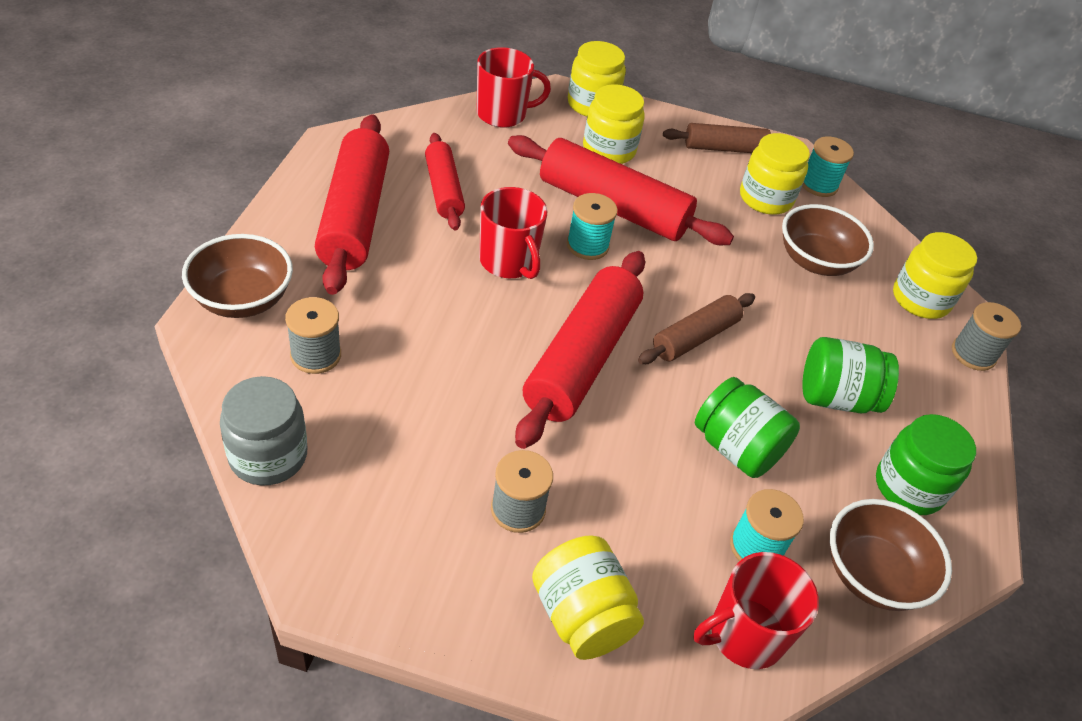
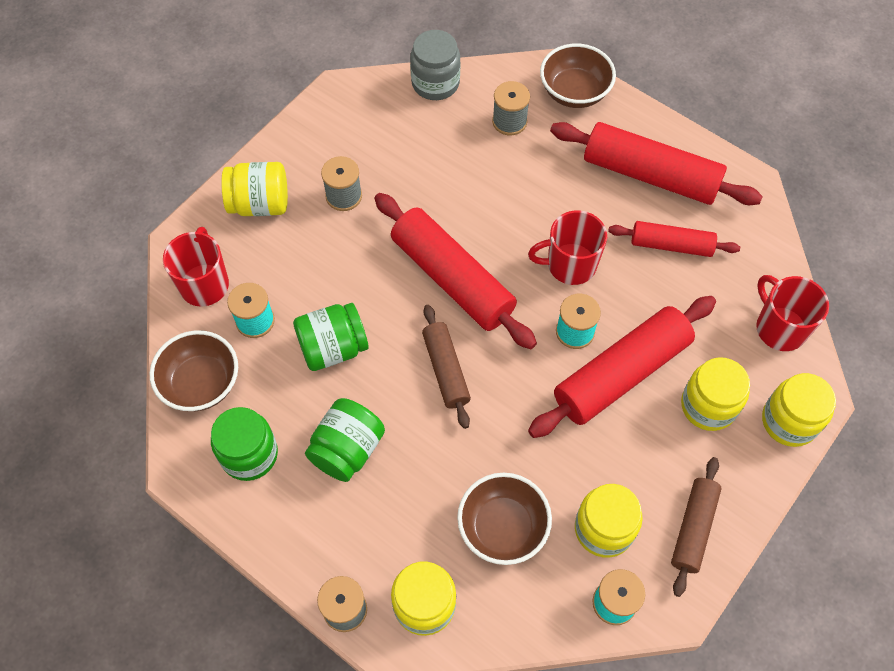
camera: 120 degrees right, 15 degrees up
red mug [477,47,551,128] -> red mug turned 135 degrees clockwise [756,275,829,351]

